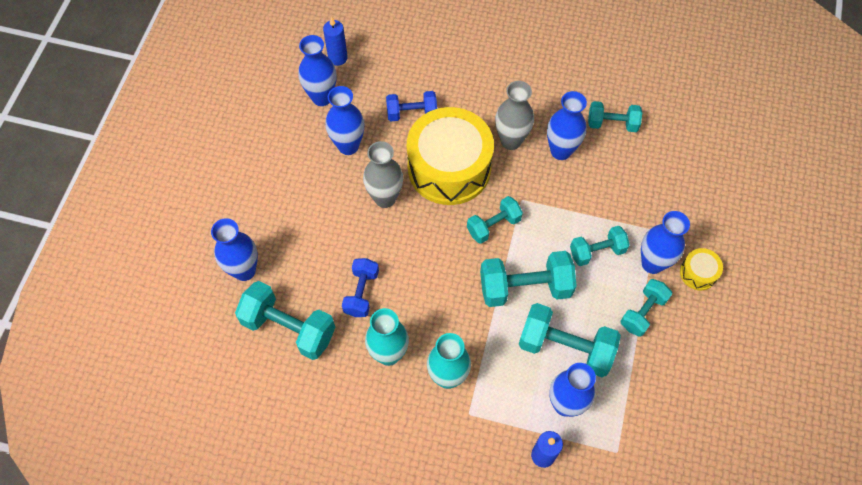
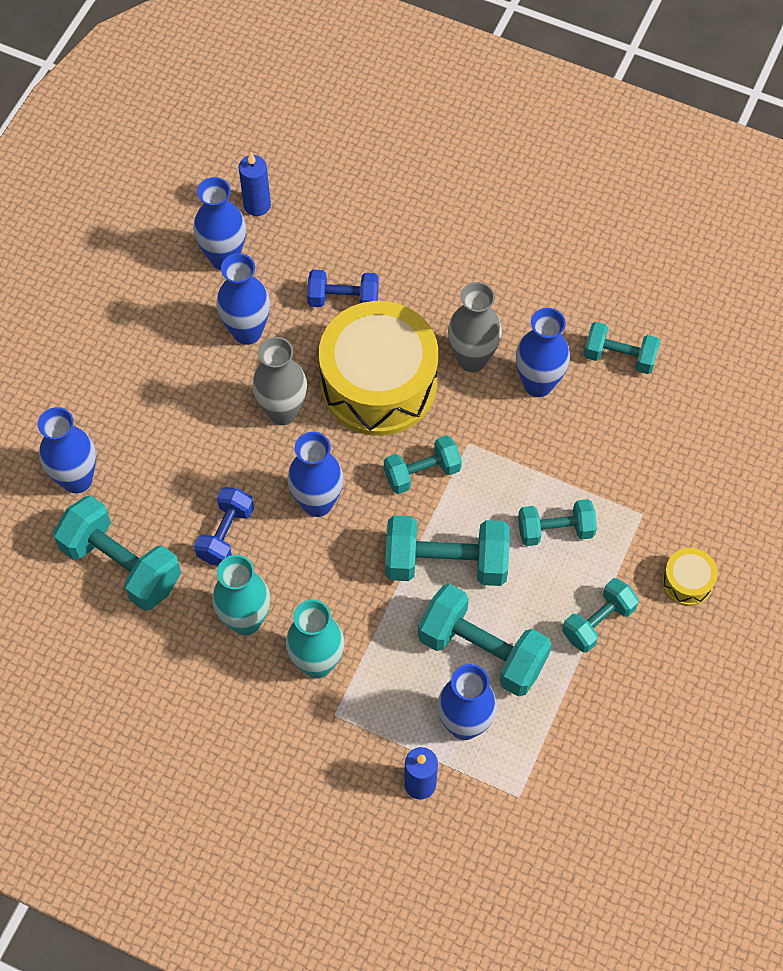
camera: 10 degrees right, 0 degrees up
blue vase [641,211,690,274] -> blue vase moved to [287,432,344,517]

